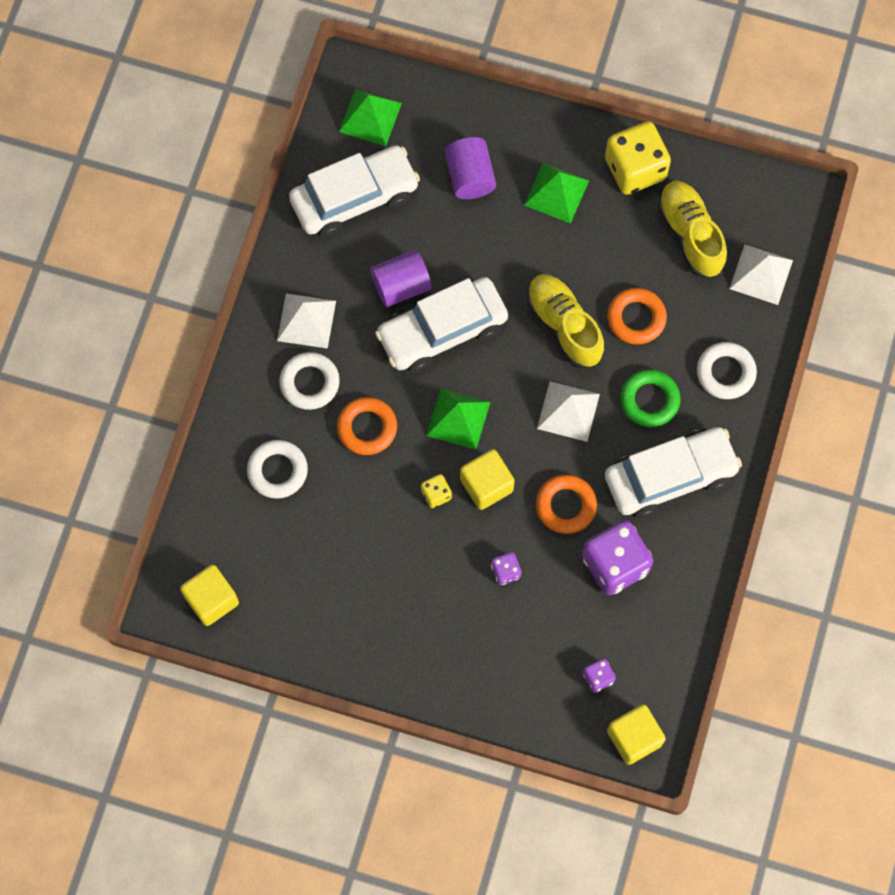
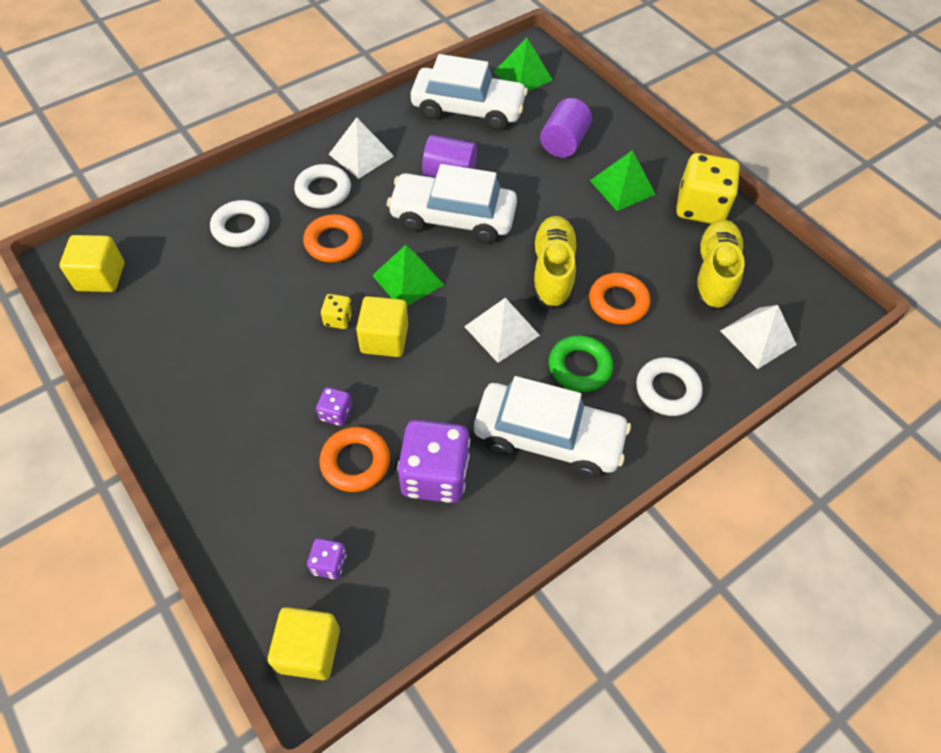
camera: 35 degrees right, 15 degrees down
orange ring [536,475,597,534] -> orange ring moved to [319,427,390,492]

